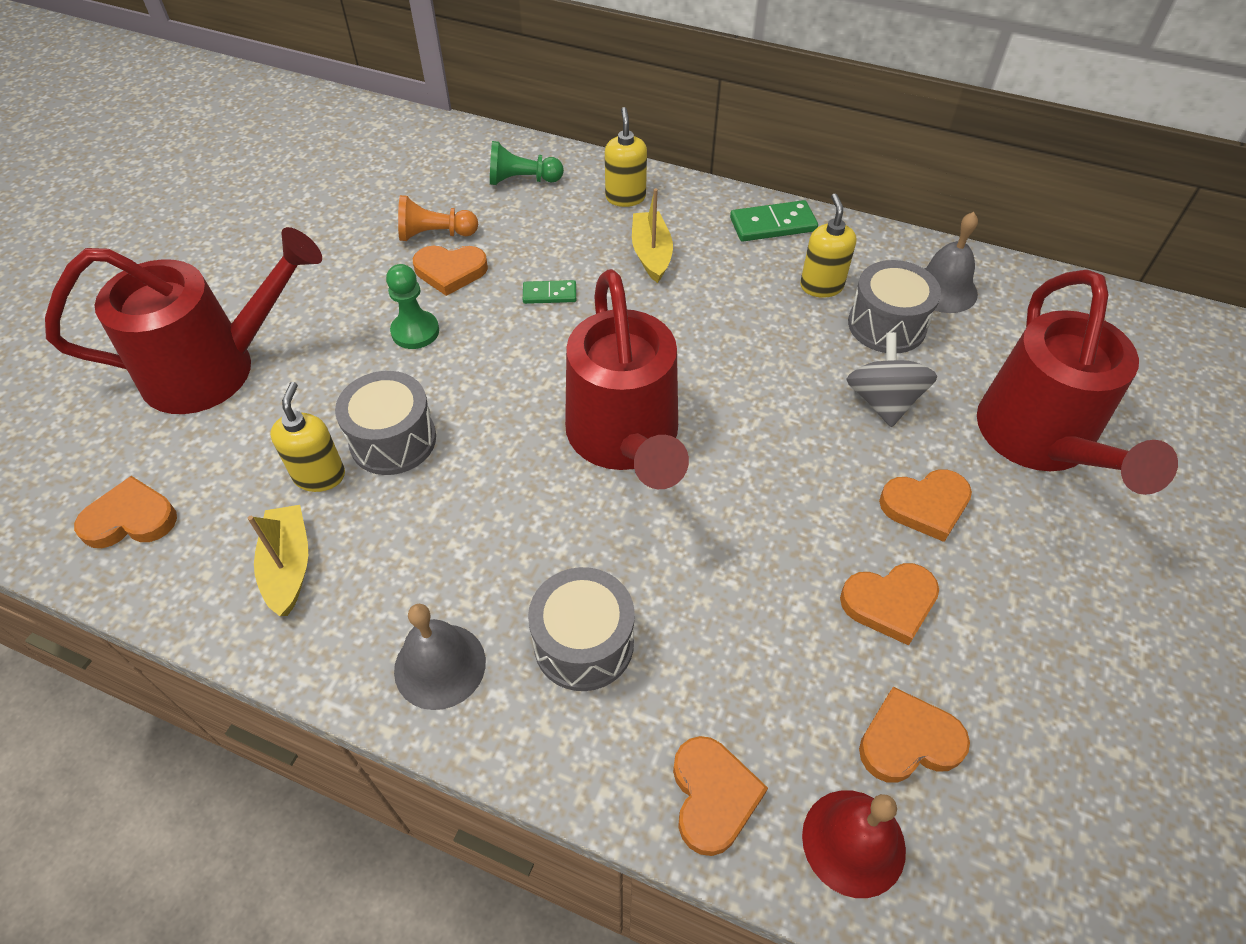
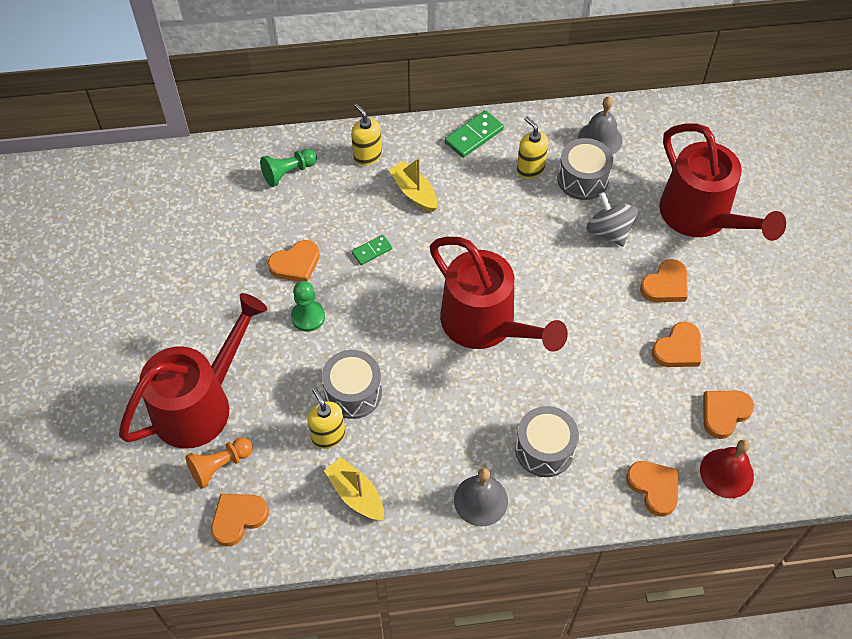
camera: 30 degrees left, 5 degrees up
orange pawn [398,195,478,241] -> orange pawn moved to [185,437,253,489]

